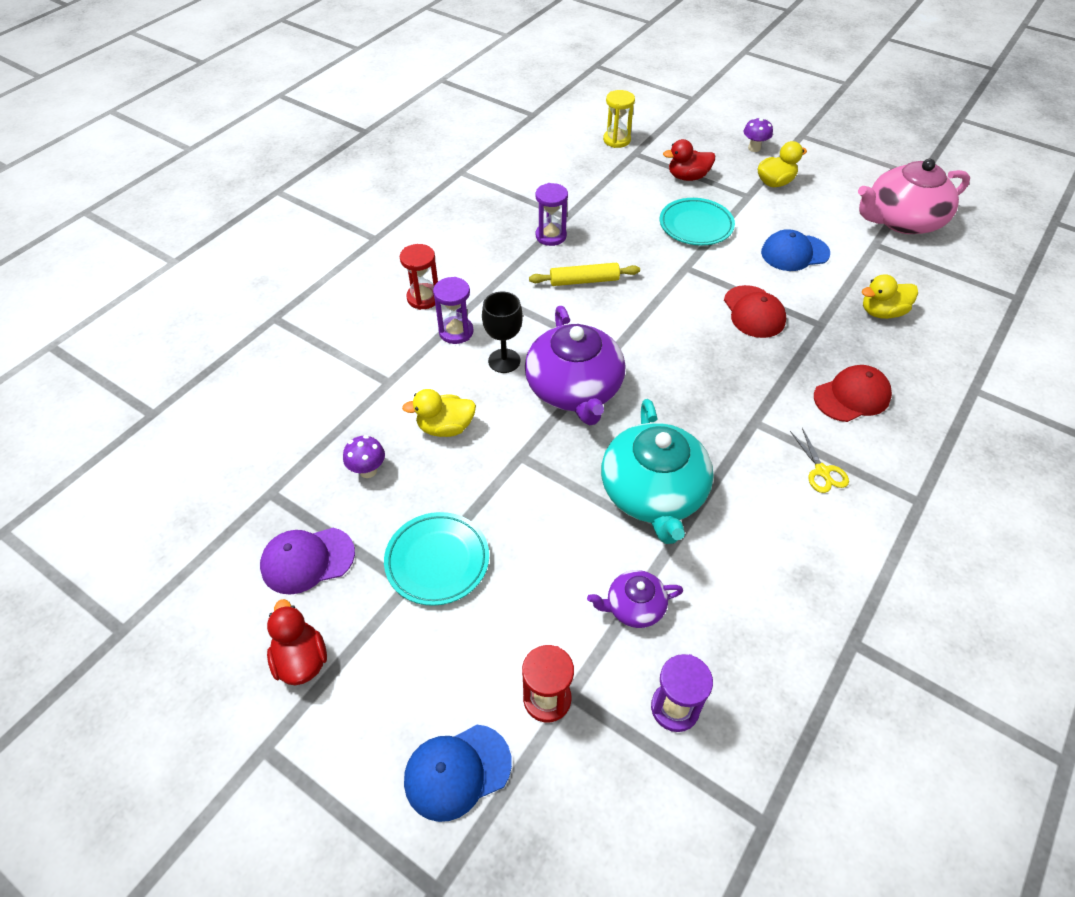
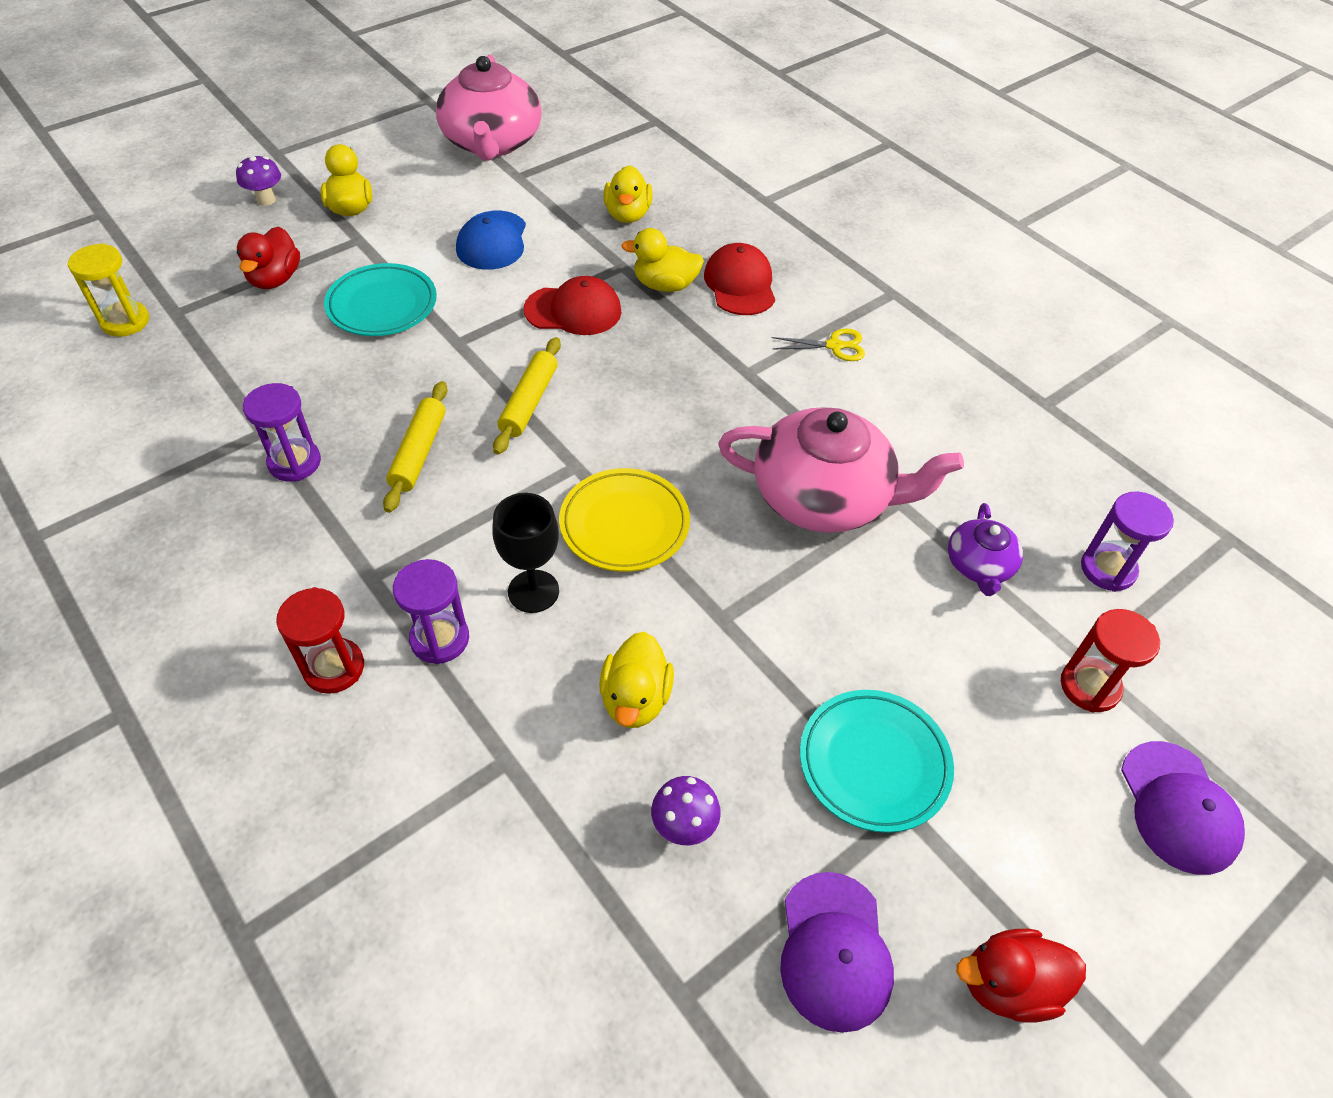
camera: 75 degrees left, 0 degrees up
blue cap [404,725,512,822] -> purple cap [1121,741,1245,875]
purple teapot [525,306,625,425] -> yellow plate [559,468,690,572]
turquoise teapot [601,399,714,544] -> pink teapot [718,407,964,533]
none -> yellow rolling pin [493,337,561,455]
none -> yellow duck [621,228,704,292]

